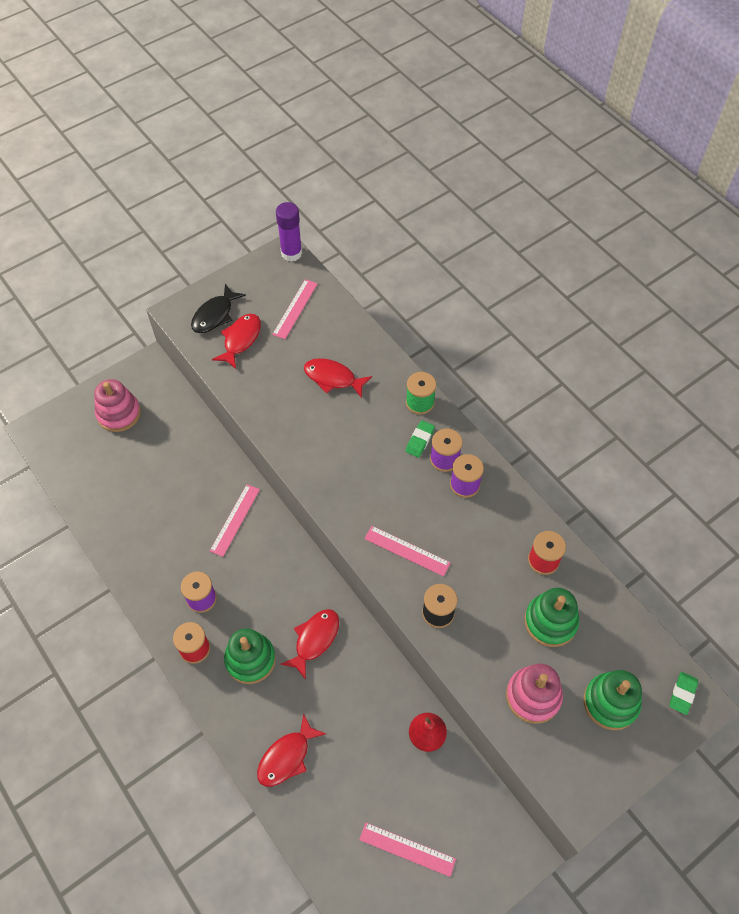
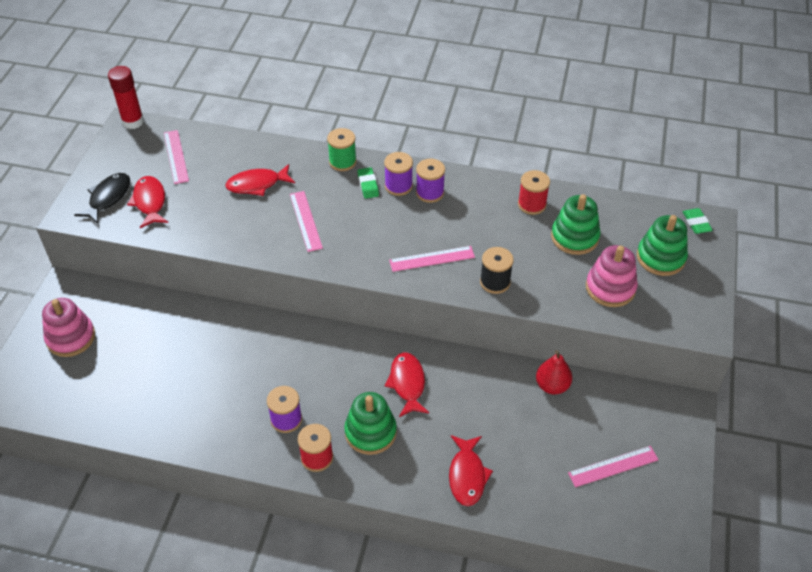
camera: 40 degrees left, 10 degrees down
black fish [191,284,246,333] -> black fish turned 150 degrees counterclockwise [74,173,130,224]
pink ruler [210,484,260,557] -> pink ruler moved to [290,191,323,252]
purple glue stick [276,202,302,262] -> red glue stick [108,66,144,129]

